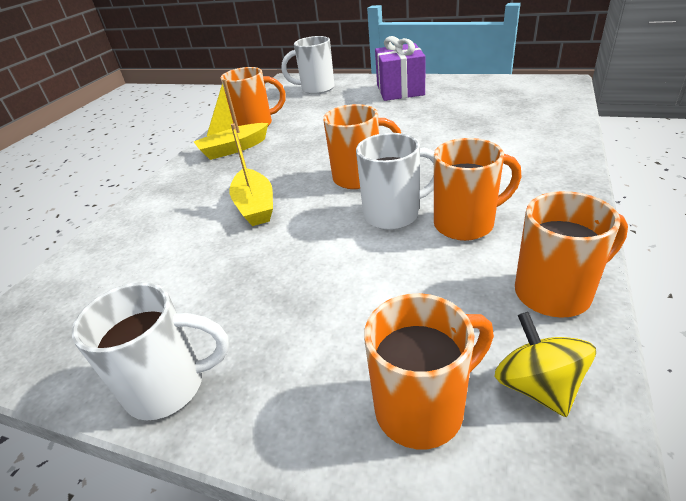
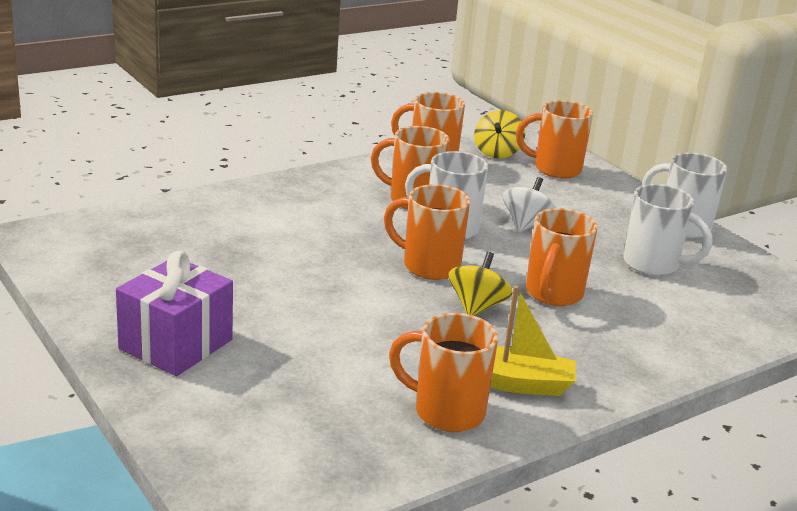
camera: 150 degrees left, 10 degrees down
yellow boat [229,123,273,226] -> orange mug [526,208,598,306]
white mug [282,36,334,94] -> white mug moved to [623,184,713,276]
none -> yellow spinning top [448,252,512,316]
none -> white spinning top [503,177,557,232]

